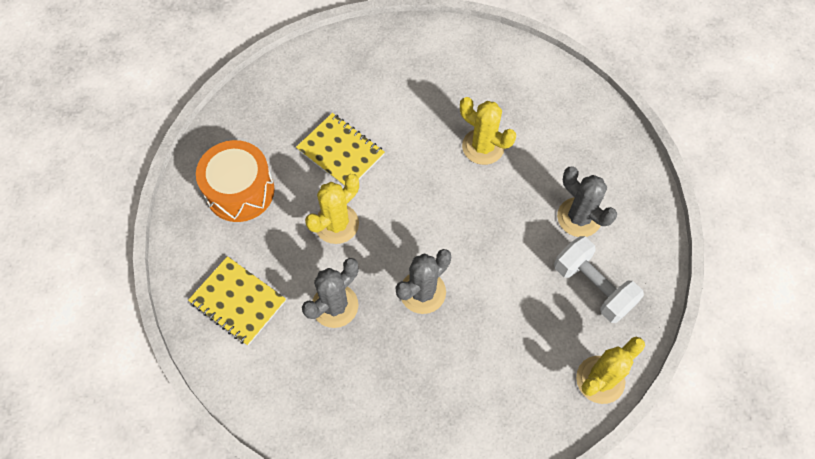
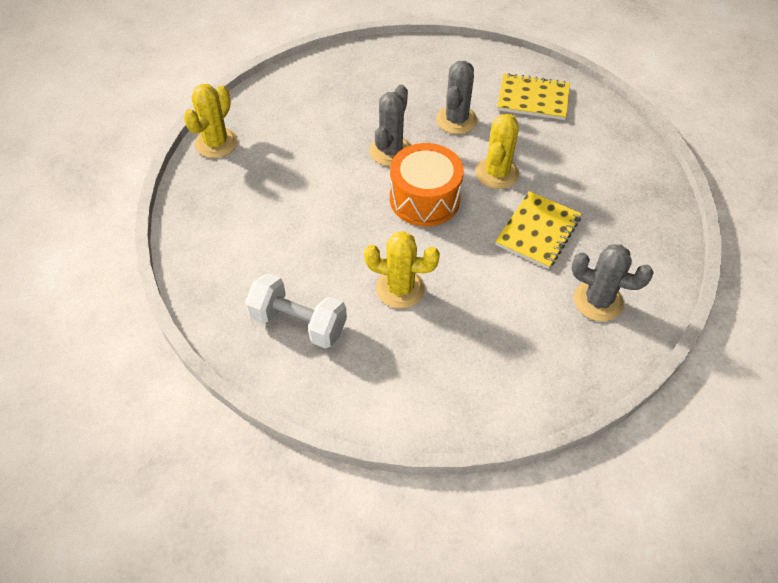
camera: 155 degrees right, 10 degrees down
orange drum [196,140,275,222] -> orange drum moved to [390,143,464,226]
yellow notebook [296,113,385,187] -> yellow notebook turned 75 degrees counterclockwise [495,191,581,269]
white dumbbell [554,236,644,323] -> white dumbbell moved to [245,273,347,348]
grey cactus [557,166,617,237] -> grey cactus moved to [571,244,654,321]

